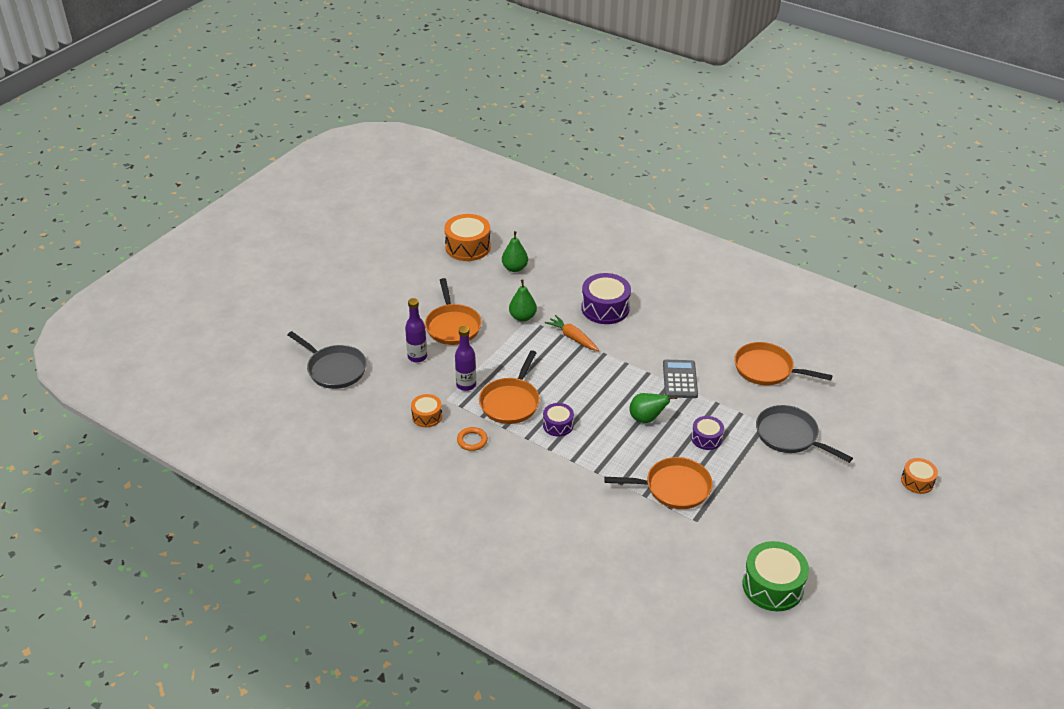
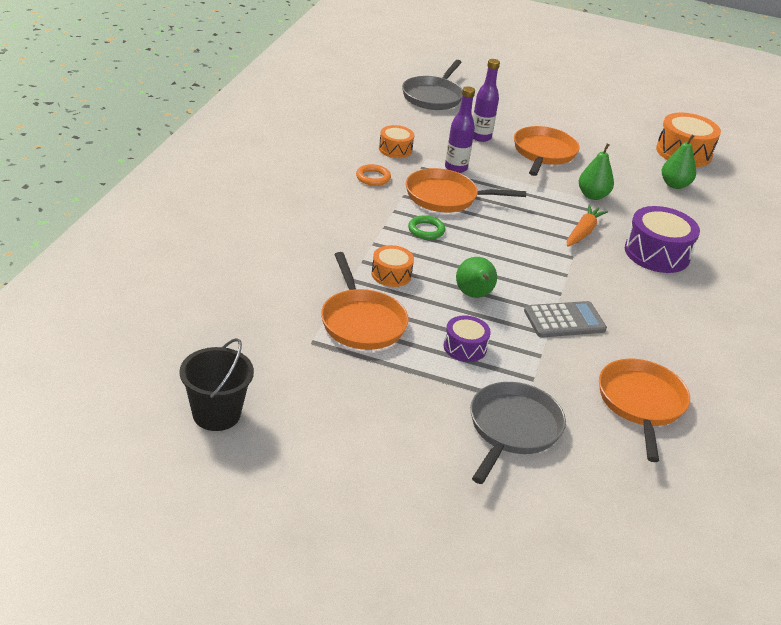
camera: 70 degrees right, 5 degrees down
orange pan [425,278,482,345] -> orange pan turned 135 degrees clockwise [514,126,580,176]
purple drum [543,403,574,436] -> green ring [408,215,446,240]
green drum [742,541,809,611] -> black bucket [180,338,254,431]
orange drum [901,458,938,494] -> orange drum moved to [371,245,414,287]

